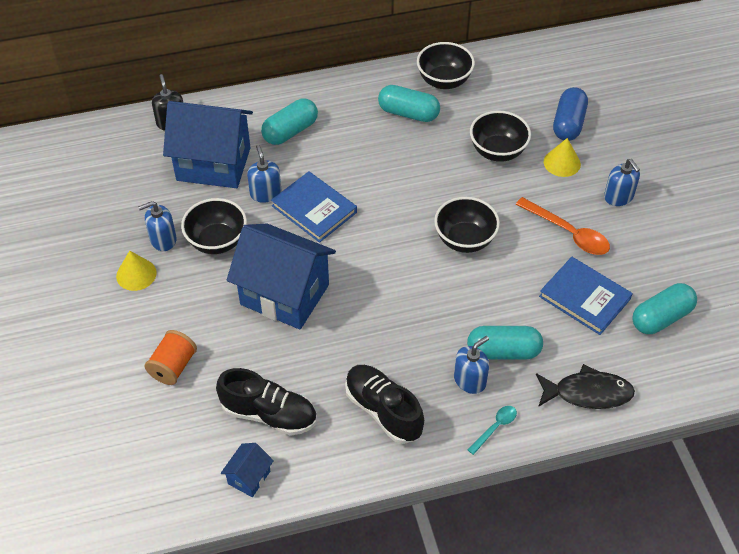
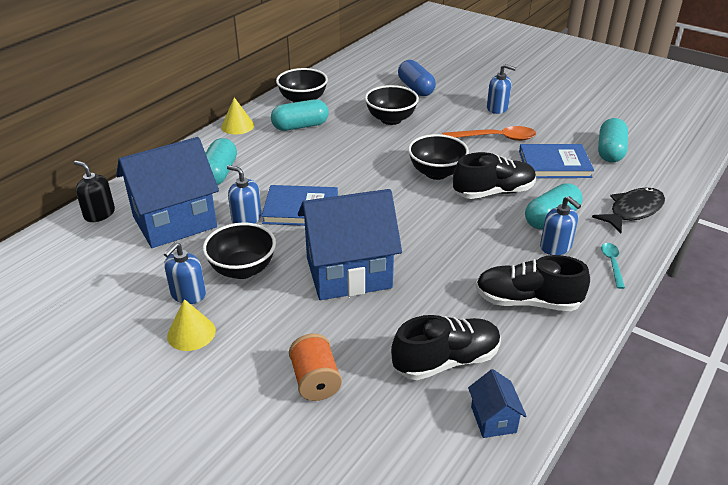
camera: 40 degrees left, 15 degrees down
blue soap dispenser [454,336,489,394] -> blue soap dispenser turned 135 degrees clockwise [540,196,581,255]
yellow cone [544,138,581,177] -> yellow cone moved to [221,97,254,135]
none -> black shoe [453,152,536,199]

